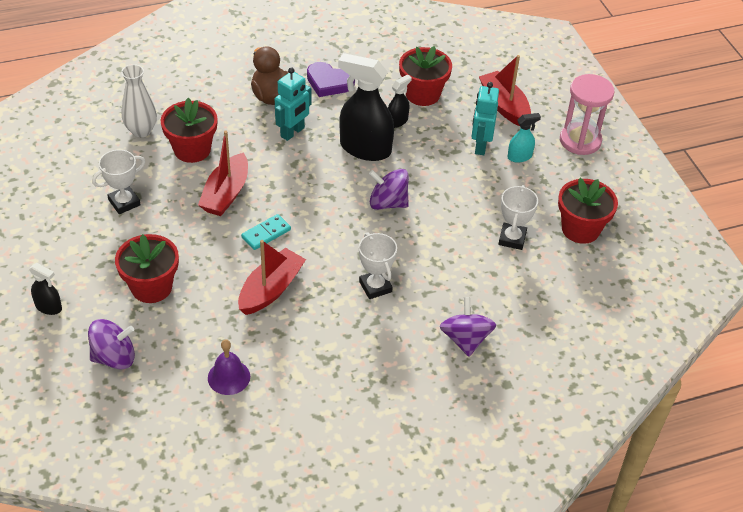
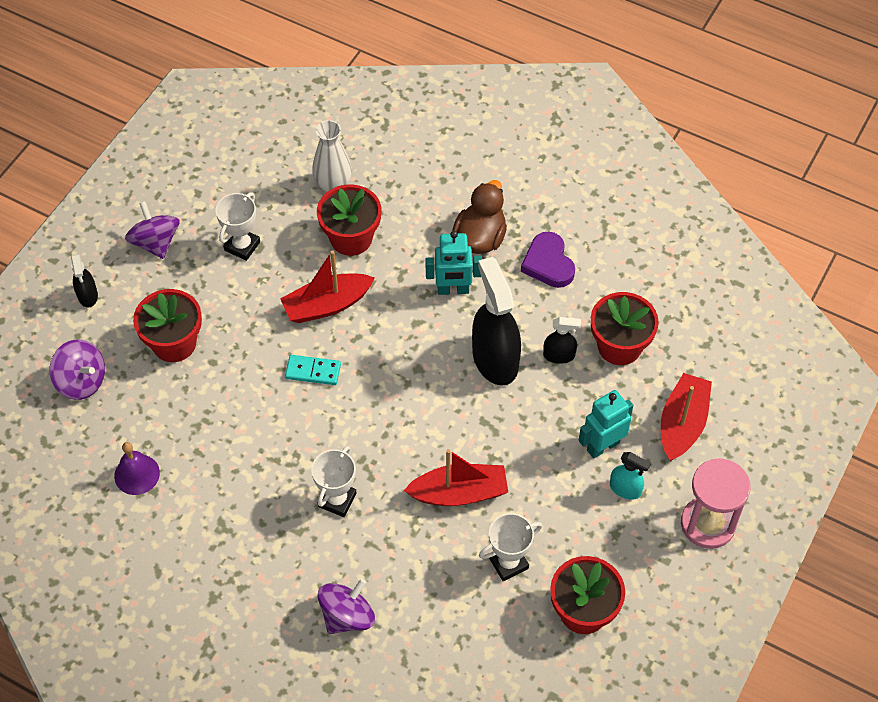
camera: 50 degrees right, 10 degrees up
white trophy [92,150,145,214] -> white trophy turned 75 degrees counterclockwise [216,193,260,261]
red boat [238,240,306,315] -> red boat moved to [403,449,508,506]
purple spinning top [369,169,409,210] -> purple spinning top moved to [125,201,180,259]

